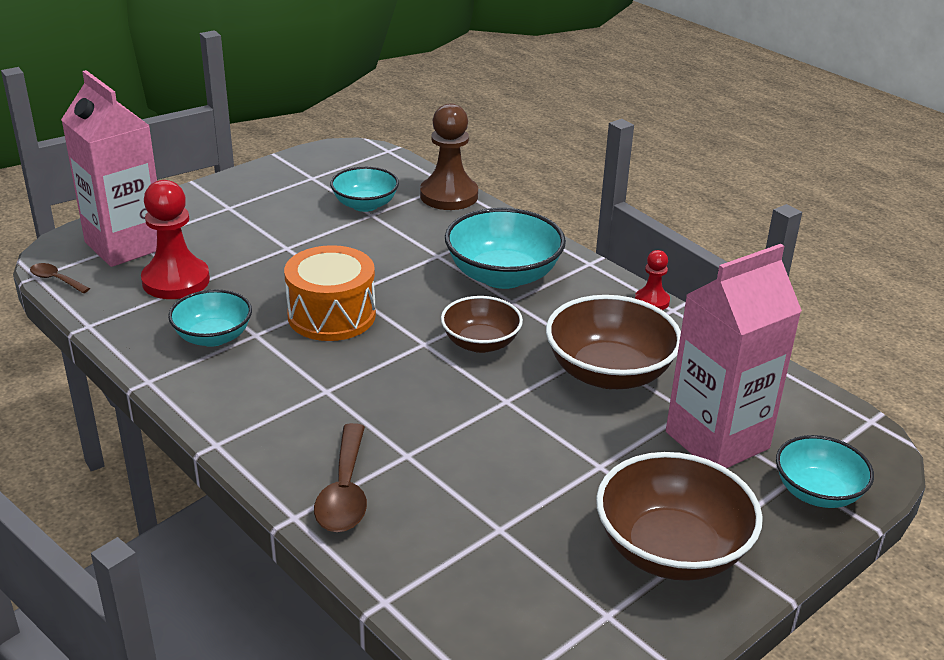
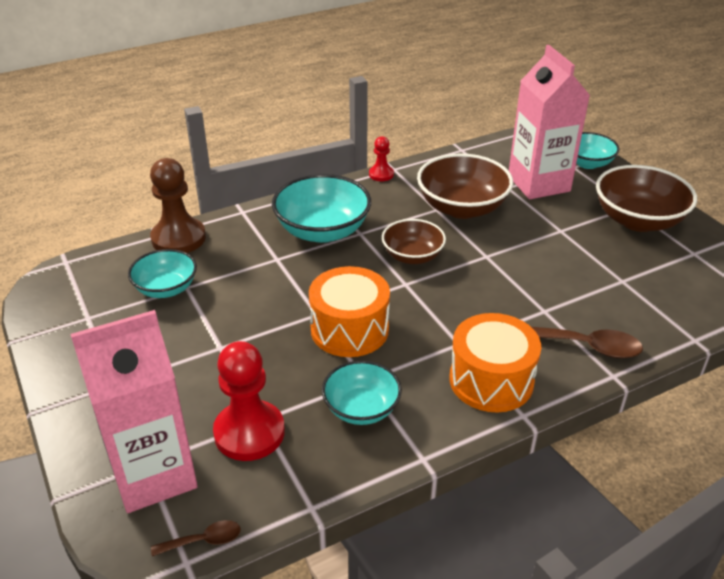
camera: 75 degrees left, 5 degrees up
brown spoon [30,263,90,293] -> brown spoon turned 150 degrees counterclockwise [151,520,241,556]
none -> orange drum [449,313,541,413]

